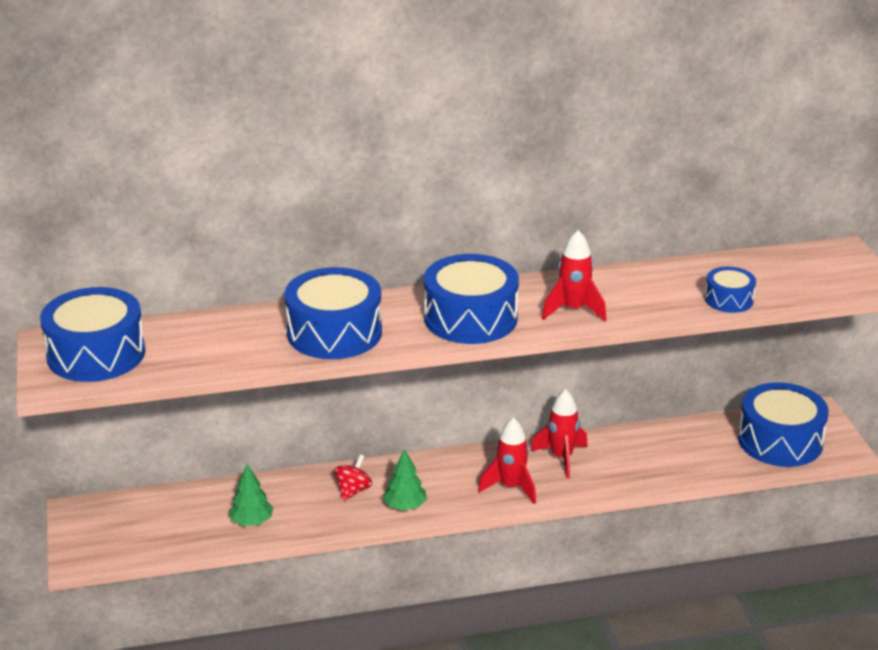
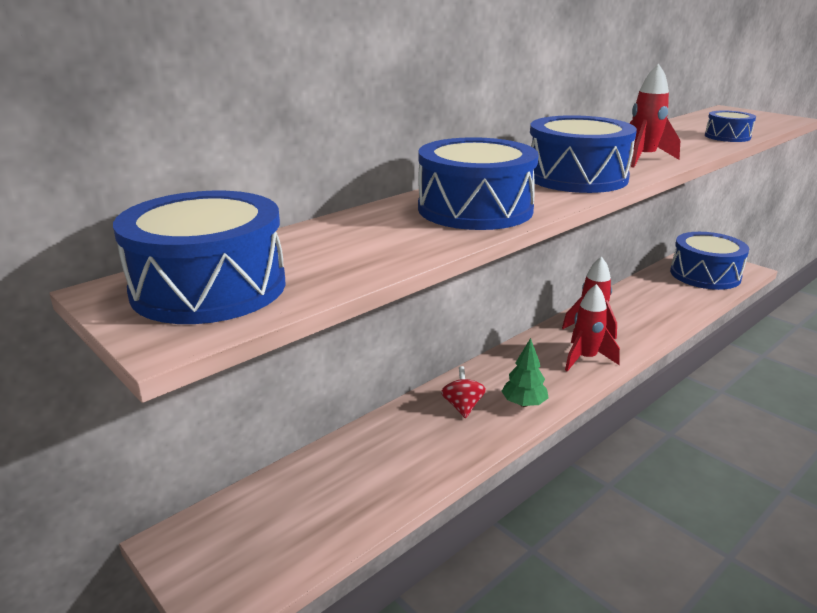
camera: 30 degrees left, 5 degrees down
green tree [229,464,273,526] -> none

